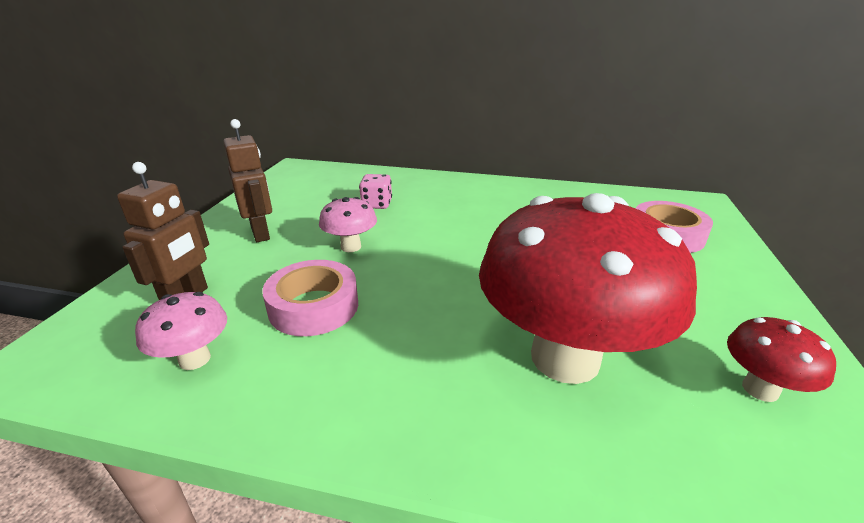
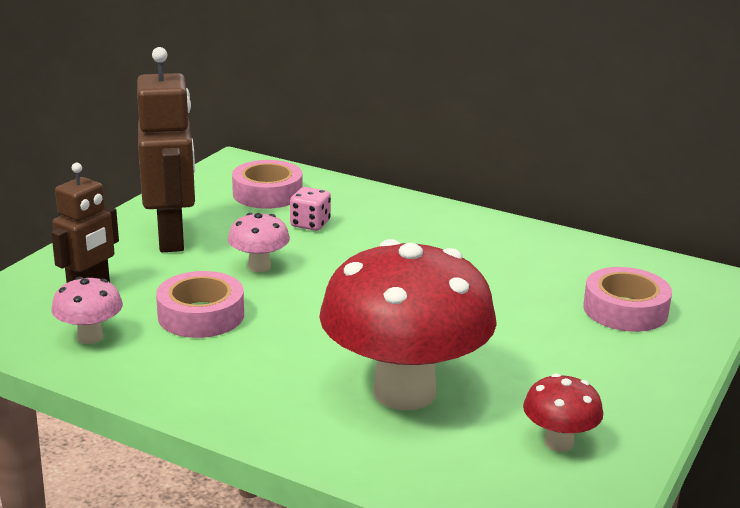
camera: 15 degrees right, 5 degrees down
brown robot [223,119,272,242] -> brown robot [137,47,195,252], size x1.57
none -> pink tape [232,160,303,209]

